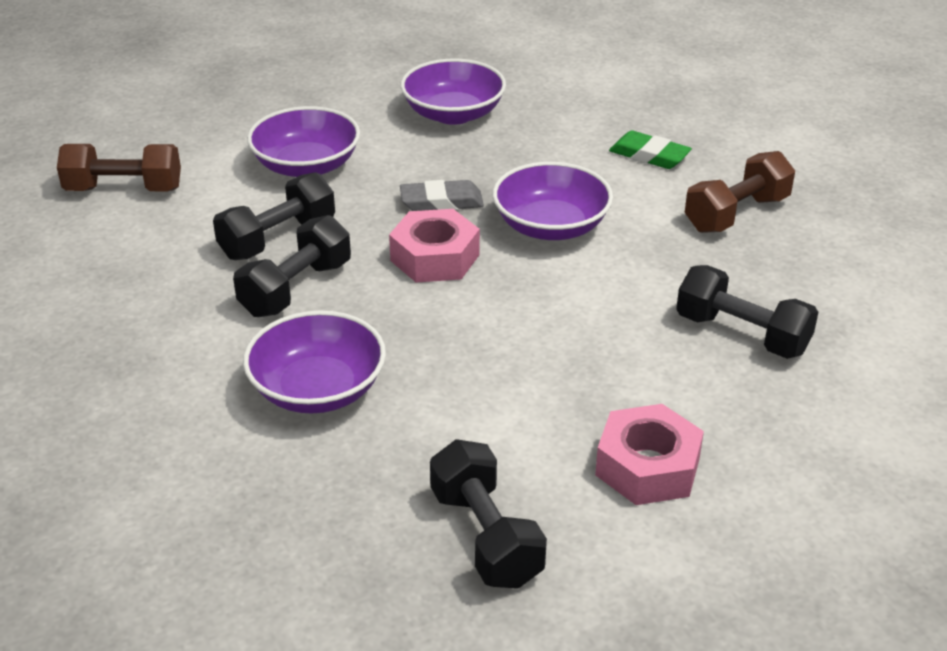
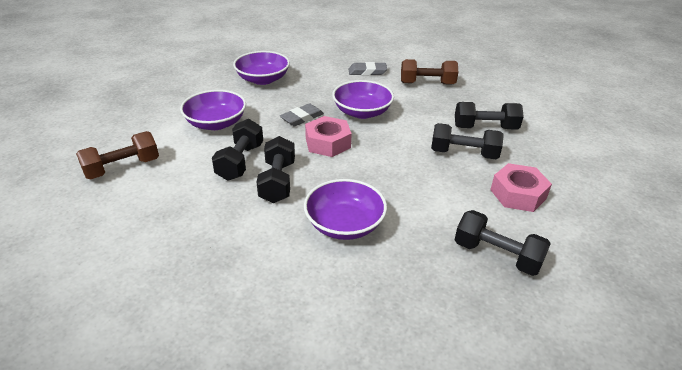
camera: 35 degrees left, 0 degrees up
green eraser [609,130,692,169] -> grey eraser [349,62,387,75]
brown dumbbell [685,151,795,233] -> brown dumbbell turned 75 degrees clockwise [401,59,458,85]
none -> black dumbbell [431,123,504,159]

